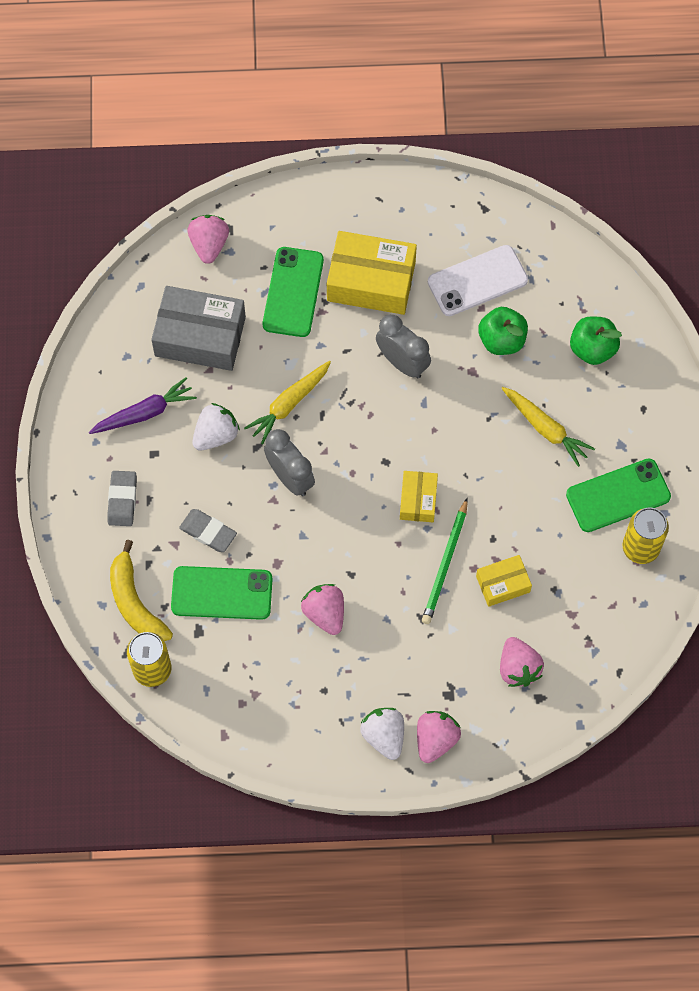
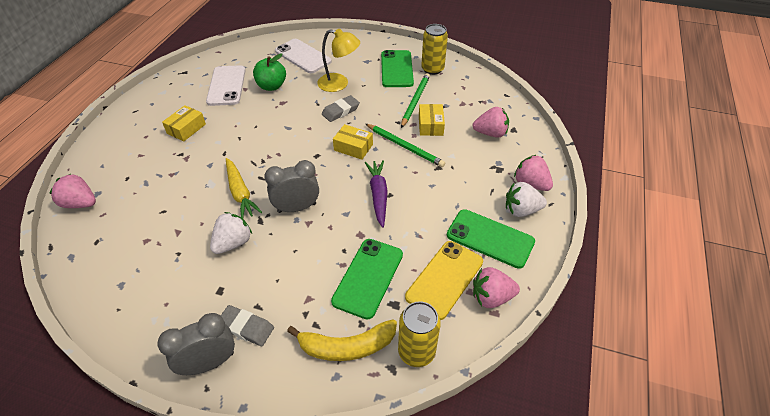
camera: 70 degrees left, 20 degrees down
purple carrot [89,377,197,434] -> purple carrot moved to [364,160,388,228]
grey box [151,286,246,371] -> none
grey eraser [179,509,237,552] -> grey eraser moved to [322,95,360,122]
white strawberry [192,403,240,450] -> white strawberry turned 60 degrees clockwise [210,212,252,254]
green phone [263,247,324,337] -> green phone moved to [447,209,535,269]
pink strawberry [301,584,344,635] -> pink strawberry moved to [473,267,520,308]
yellow box [327,231,417,315] -> yellow box [162,105,206,142], size x0.54
grey clock [376,314,431,378] -> grey clock moved to [157,313,235,375]
yellow carrot [501,387,595,467] -> yellow lamp [317,29,360,92]
green apple [570,316,622,365] -> white phone [275,39,332,73]
none -> green pencil [401,73,430,128]
none -> yellow phone [405,241,483,320]

